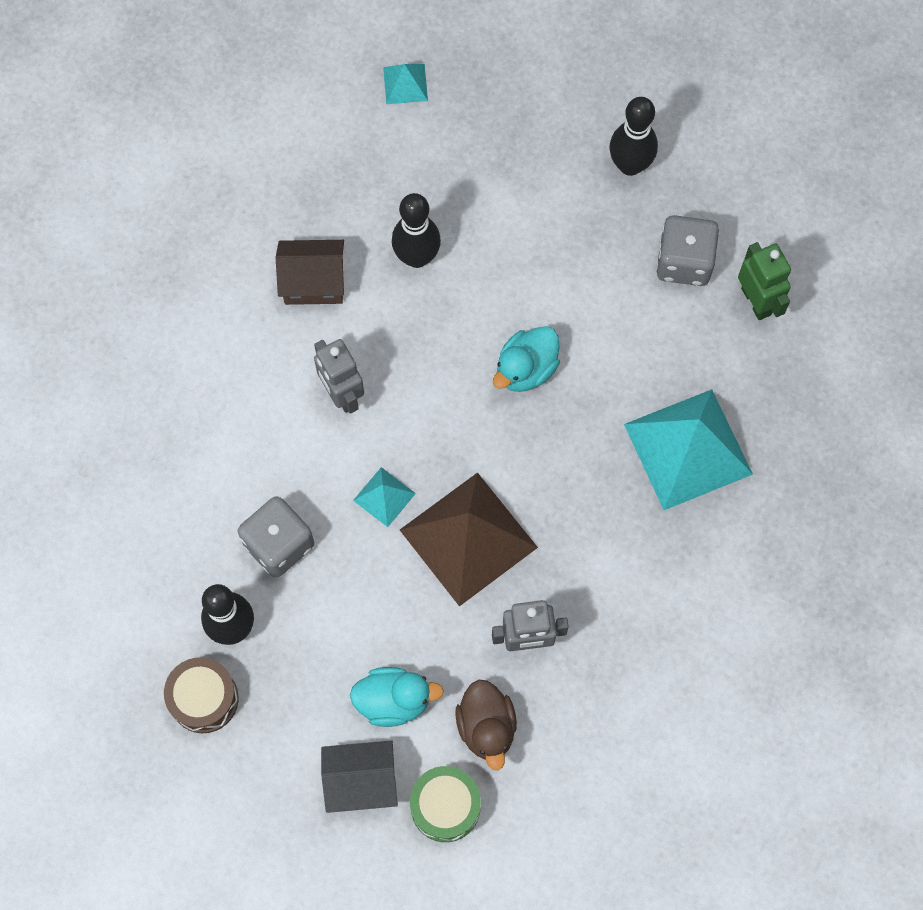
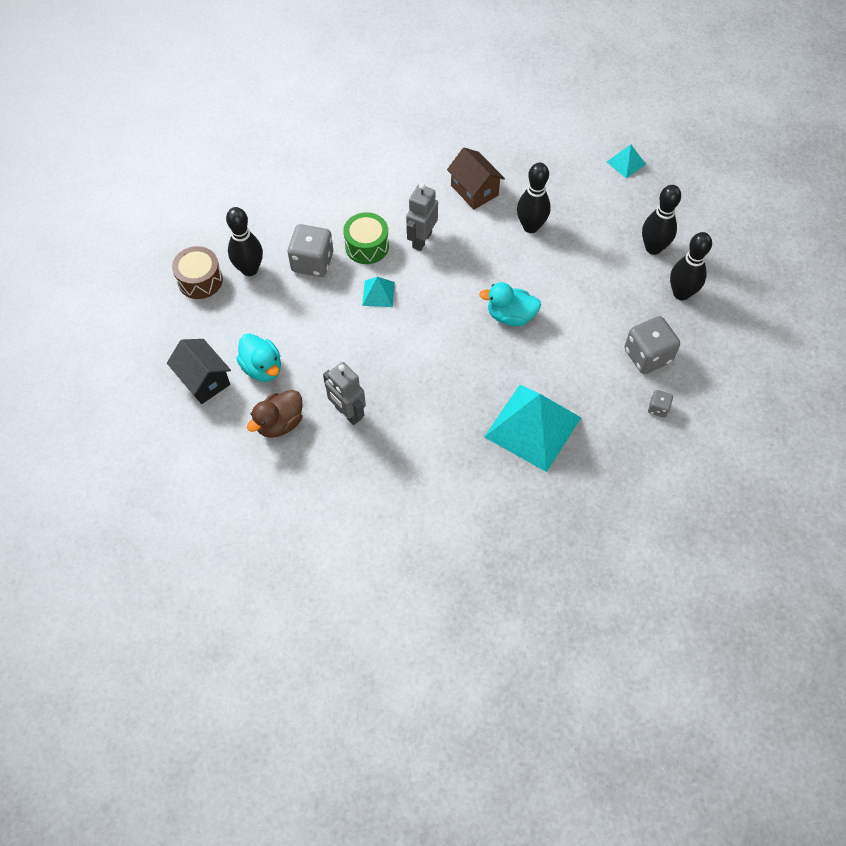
camera: 55 degrees right, 10 degrees down
brown pyramid [400,472,538,606] -> none
green drum [410,766,481,842] -> green drum moved to [343,212,389,264]
green robot [738,242,791,320] -> grey dice [648,390,673,418]
none -> black bowling pin [642,185,681,255]

